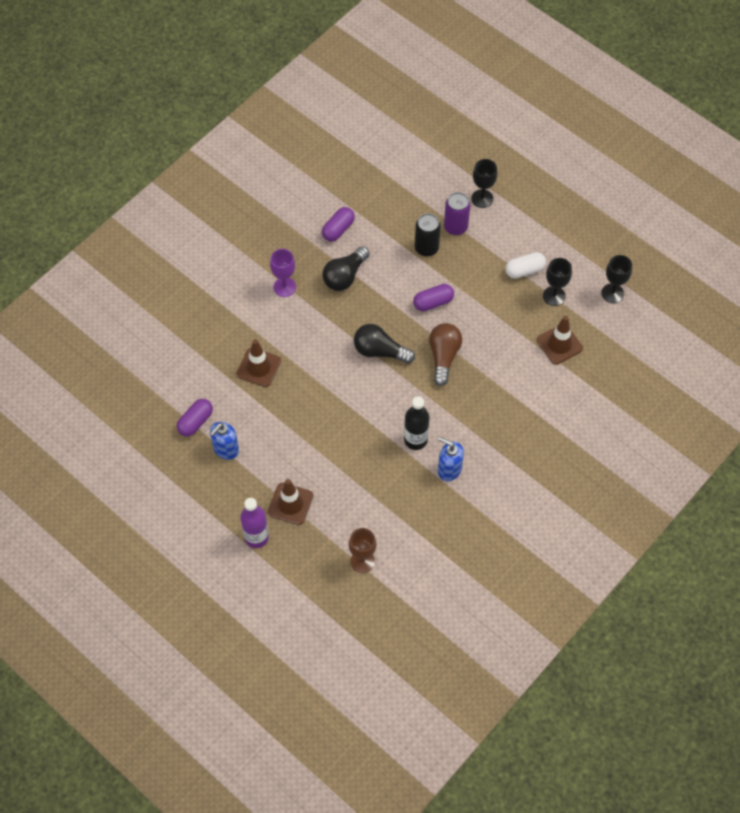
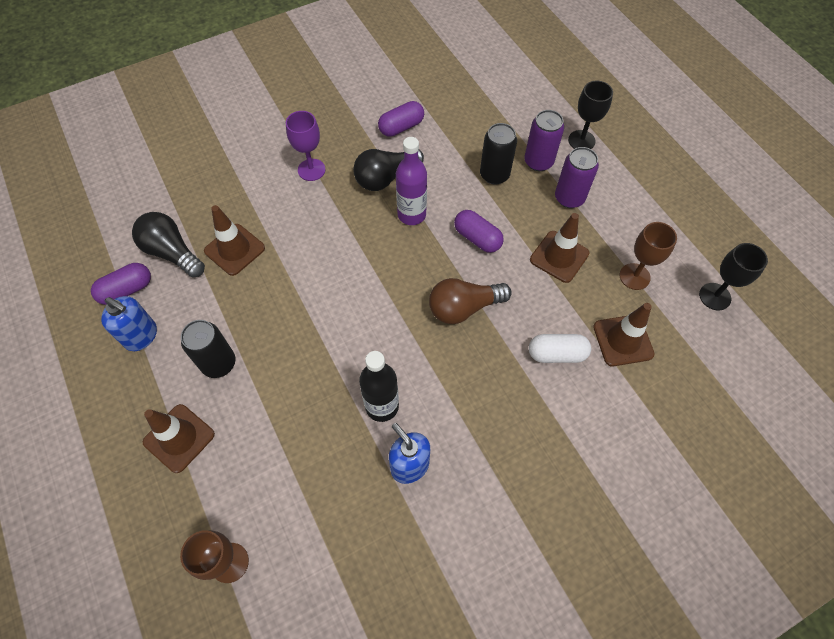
camera: 20 degrees right, 0 degrees up
blue soap dispenser [210,422,239,460] -> blue soap dispenser turned 120 degrees counterclockwise [101,296,157,351]
purple bottle [240,498,269,548] -> purple bottle moved to [396,137,427,225]
black light bulb [354,324,415,364] -> black light bulb moved to [132,212,205,277]
purple capsule [413,284,454,311] -> purple capsule turned 45 degrees clockwise [454,210,504,253]
brown light bulb [429,323,462,386] -> brown light bulb turned 135 degrees counterclockwise [429,278,512,324]
white capsule [505,252,546,279] -> white capsule moved to [529,334,591,363]
black goblet [543,258,572,306] -> brown goblet [620,222,677,290]
none -> black can [181,320,236,378]
none -> brown traffic cone [530,213,590,283]
none -> purple can [555,147,599,208]

